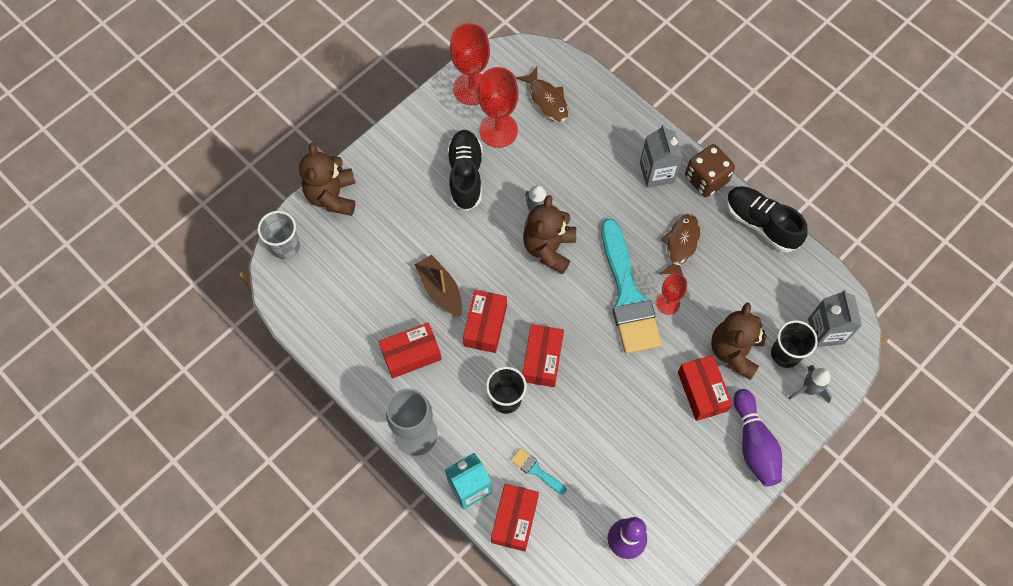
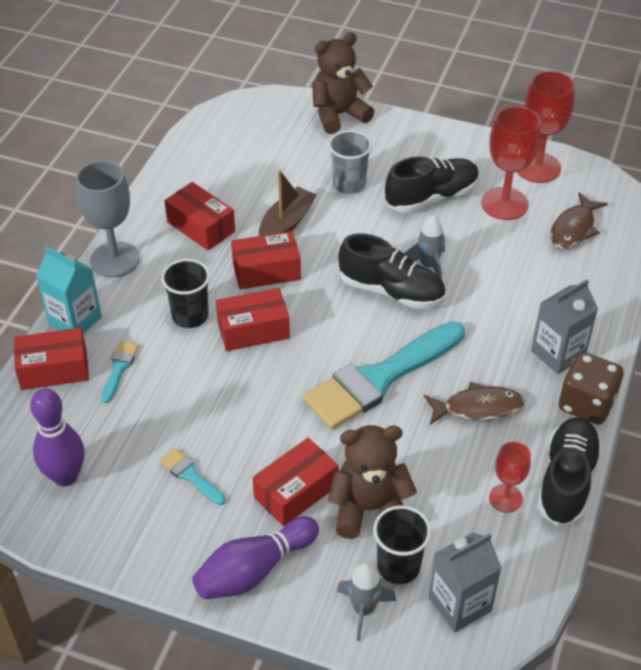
camera: 65 degrees right, 20 degrees down
grey cup [258,211,300,259] -> grey cup moved to [329,130,372,194]
brown teddy bear [523,195,576,274] -> black shoe [338,233,445,309]
red goblet [656,273,687,315] -> red goblet moved to [489,442,531,513]
none -> turquoise brush [160,448,225,505]

